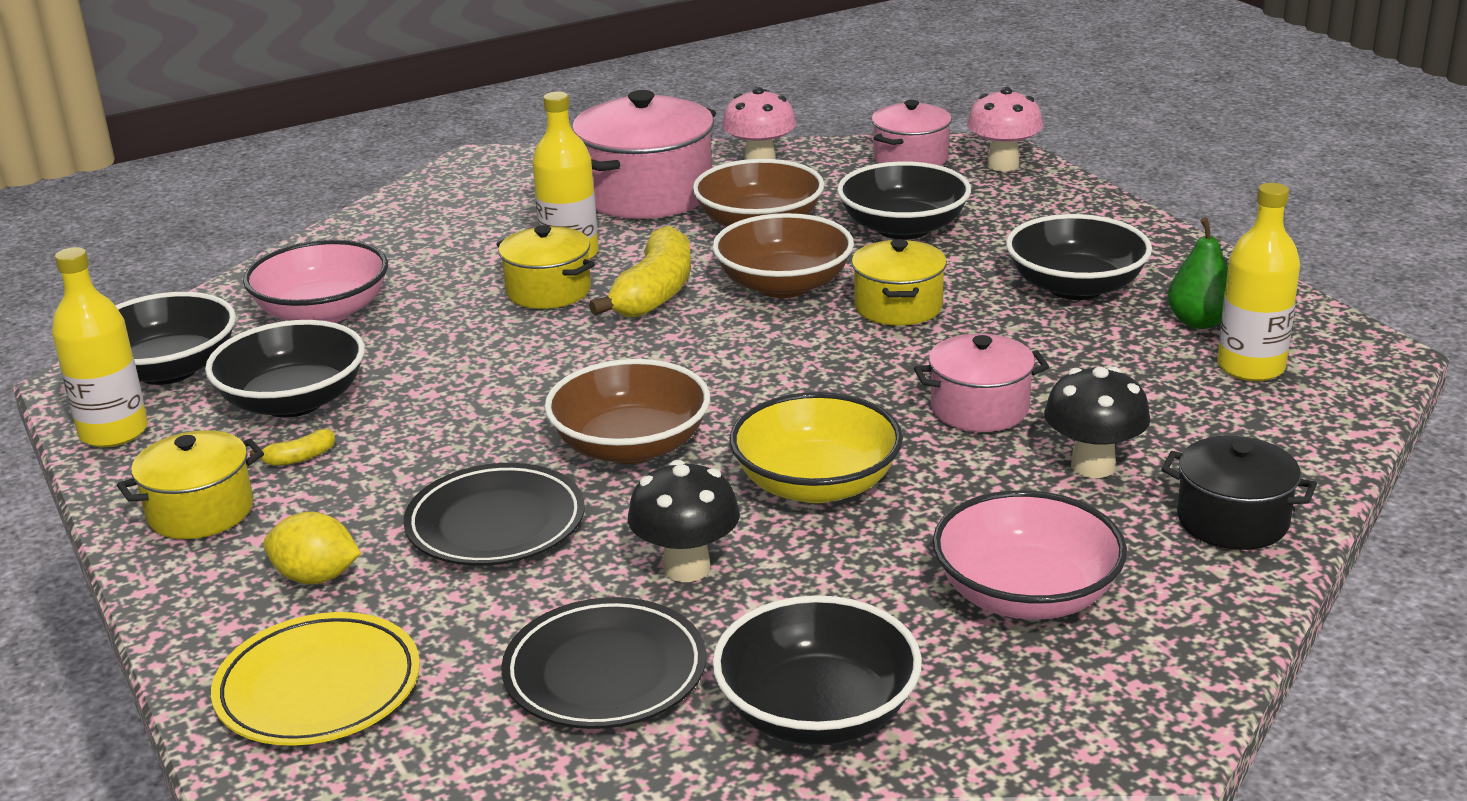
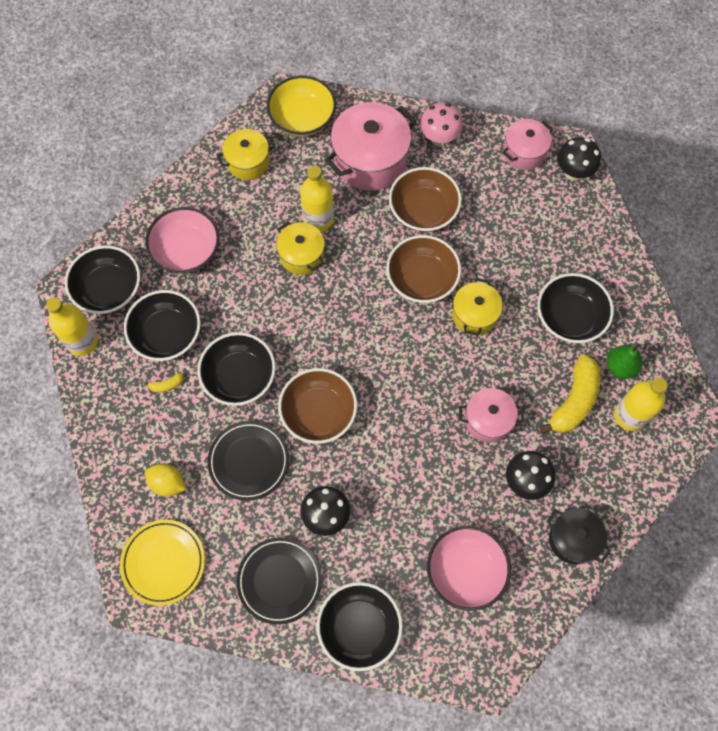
camera: 10 degrees right, 40 degrees up
yellow pot [117,430,264,539] -> yellow pot moved to [217,129,275,180]
yellow banana [589,226,691,317] -> yellow banana moved to [539,355,601,434]
yellow bowl [730,392,903,503] -> yellow bowl moved to [267,75,336,136]
black bowl [837,161,971,240] -> black bowl moved to [198,332,276,406]
pink mushroom [967,87,1043,171] -> black mushroom [557,137,601,181]

